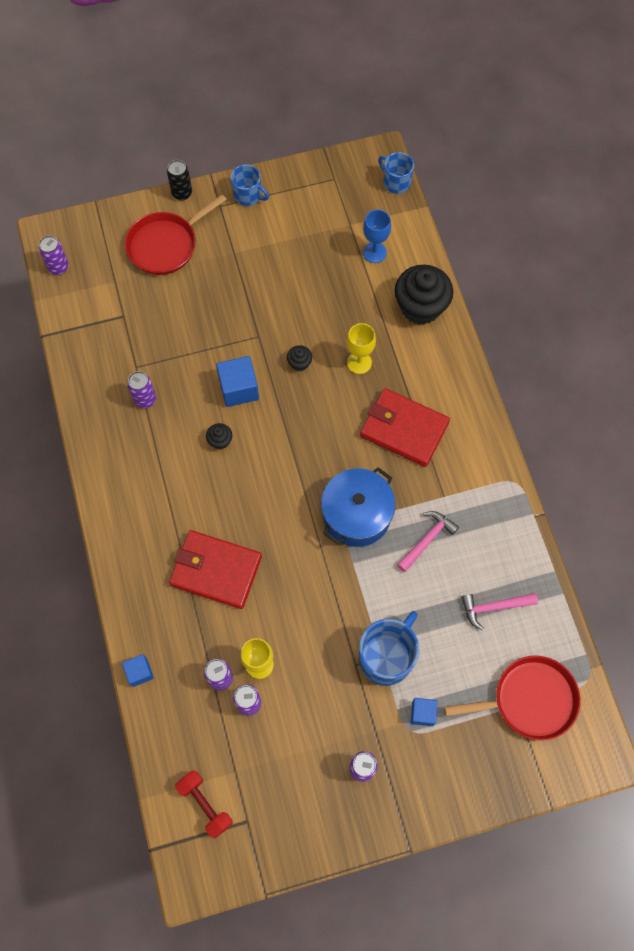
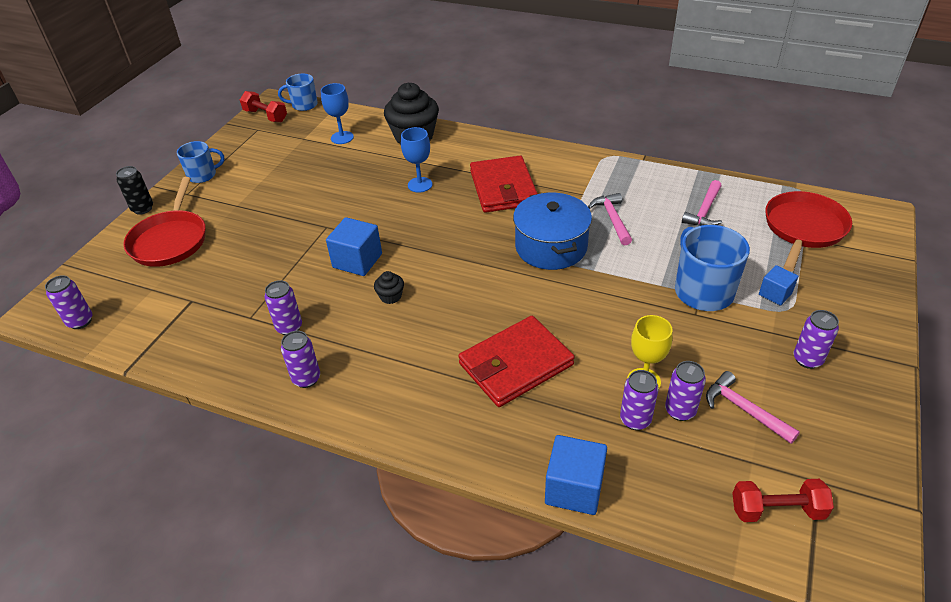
camera: 50 degrees left, 25 degrees down
blue cube [122,654,154,687] -> blue cube [545,435,607,515], size x1.66
black cupcake [287,345,312,371] -> none
yellow goblet [347,323,376,374] -> blue goblet [401,127,432,193]
red wallet [360,388,450,467] -> red wallet turned 75 degrees counterclockwise [470,156,537,213]
none -> red dumbbell [240,91,287,122]
none -> purple can [281,331,320,388]
none -> pink hammer [706,371,800,444]

